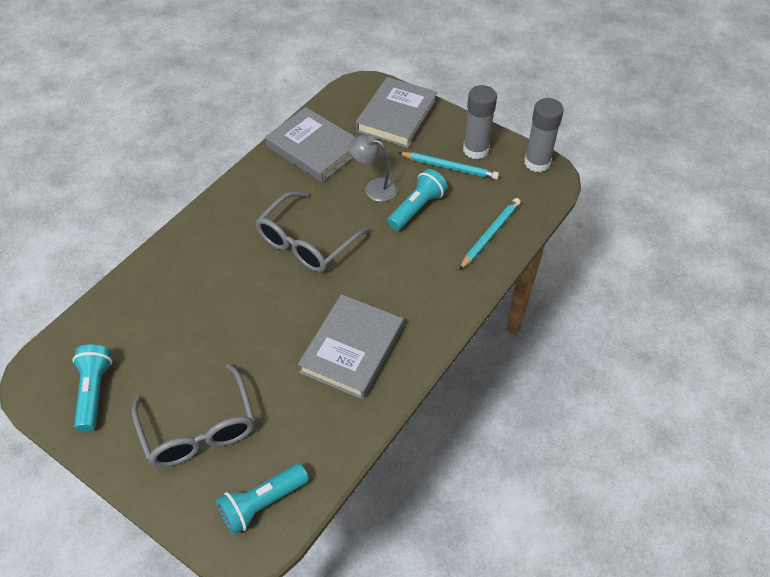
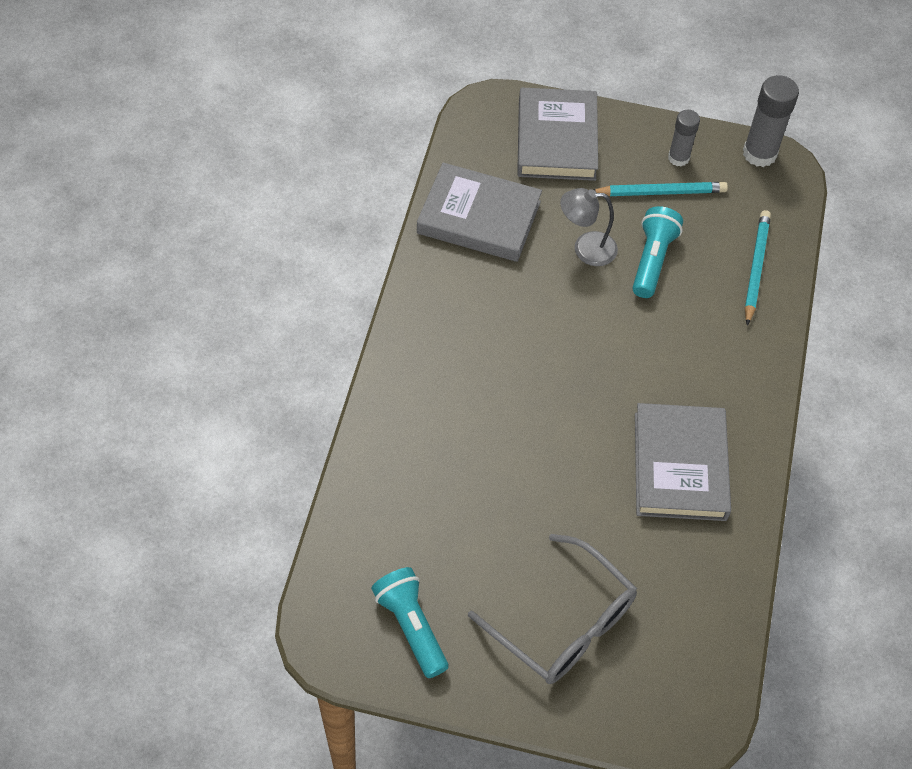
camera: 25 degrees left, 5 degrees up
turquoise flashlight [216,464,309,535] -> none
grey glasses [255,191,371,272] -> none
grey glue stick [463,85,497,159] -> grey glue stick [668,110,700,166], size x0.63

